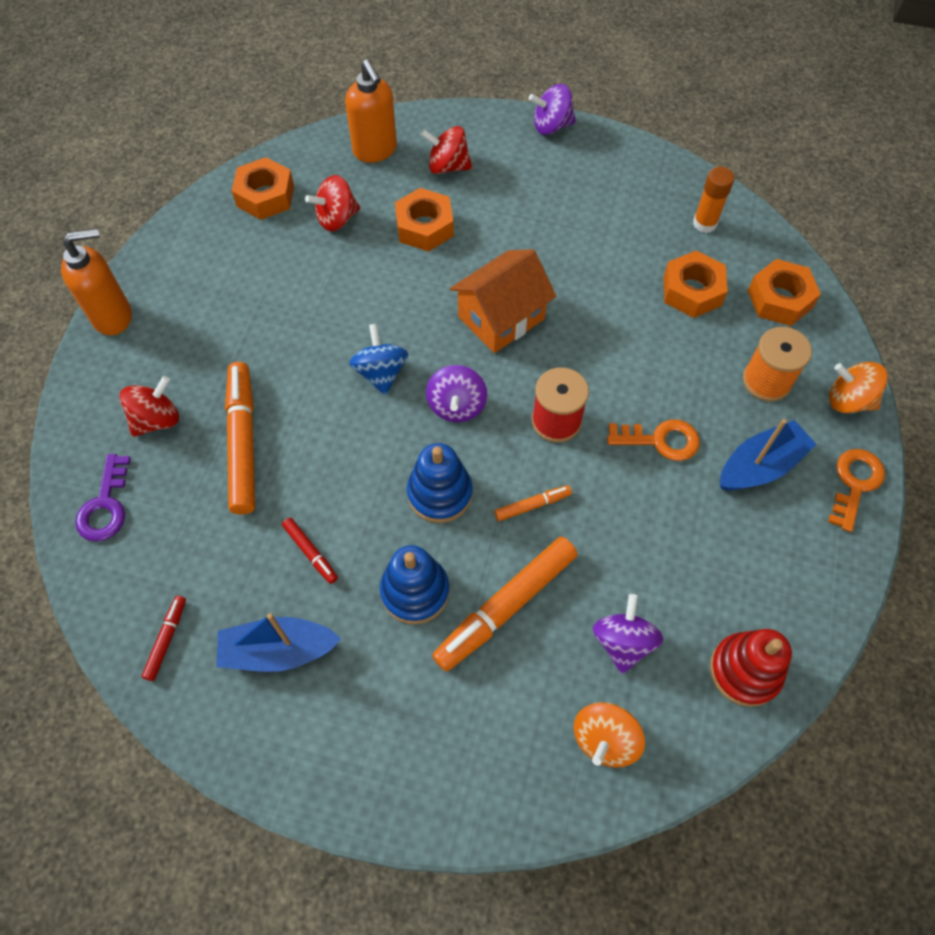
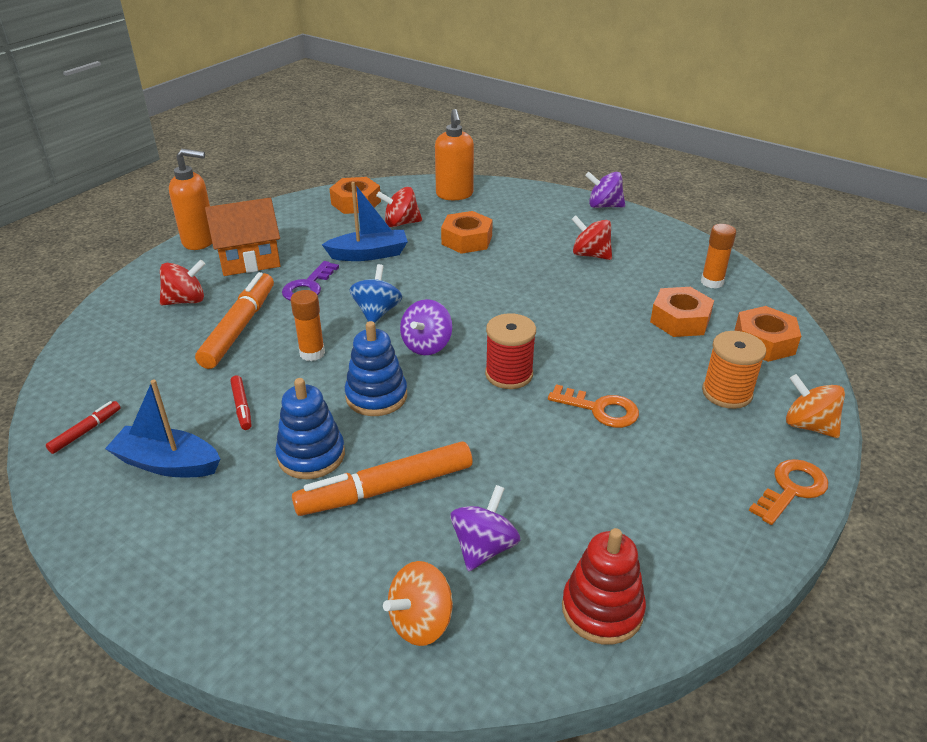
camera: 20 degrees right, 25 degrees down
purple key [75,454,131,541] -> purple key moved to [282,261,339,300]
red spinning top [421,126,472,174] -> red spinning top moved to [572,215,612,260]
orange house [450,249,556,353] -> orange house moved to [205,198,280,276]
orange marker [494,485,572,521] -> none
blue boat [720,419,817,490] -> blue boat moved to [322,182,408,261]
none -> orange glue stick [290,290,325,361]

